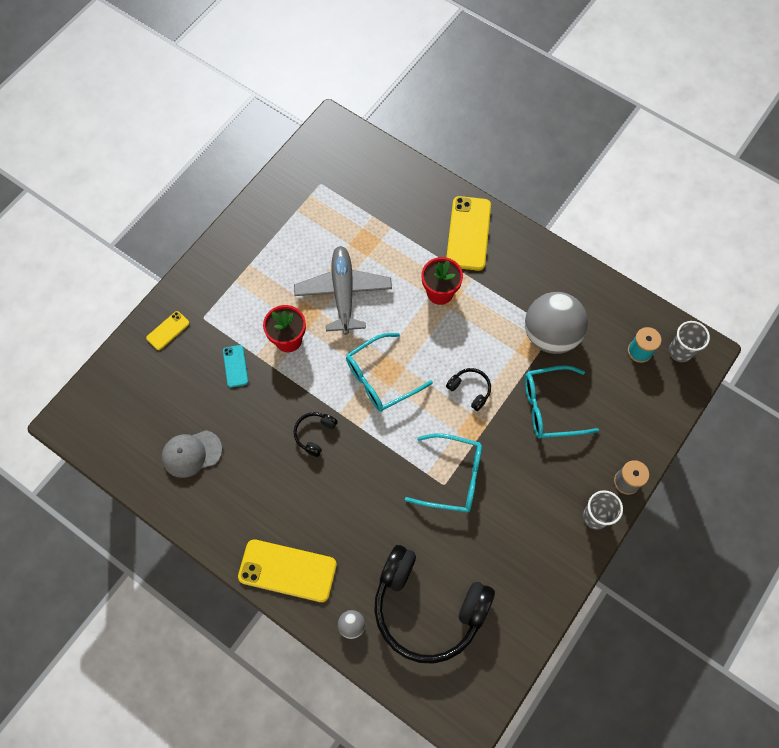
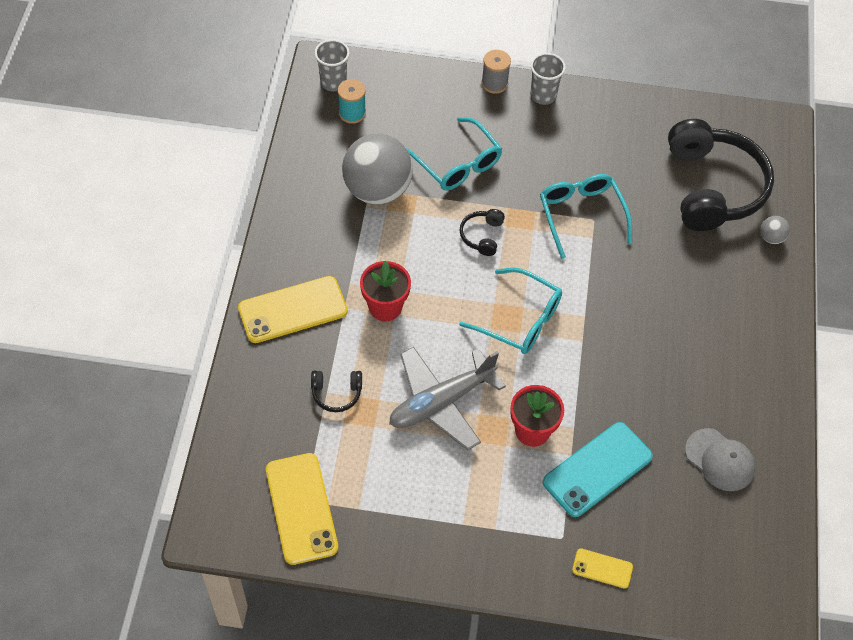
camera: 120 degrees left, 10 degrees down
turquoise phone [223,345,248,388] -> turquoise phone [543,422,653,517], size x1.98
yellow phone [238,539,337,602] -> yellow phone moved to [266,453,338,565]
black headphones [294,412,338,457] -> black headphones moved to [311,371,362,412]

